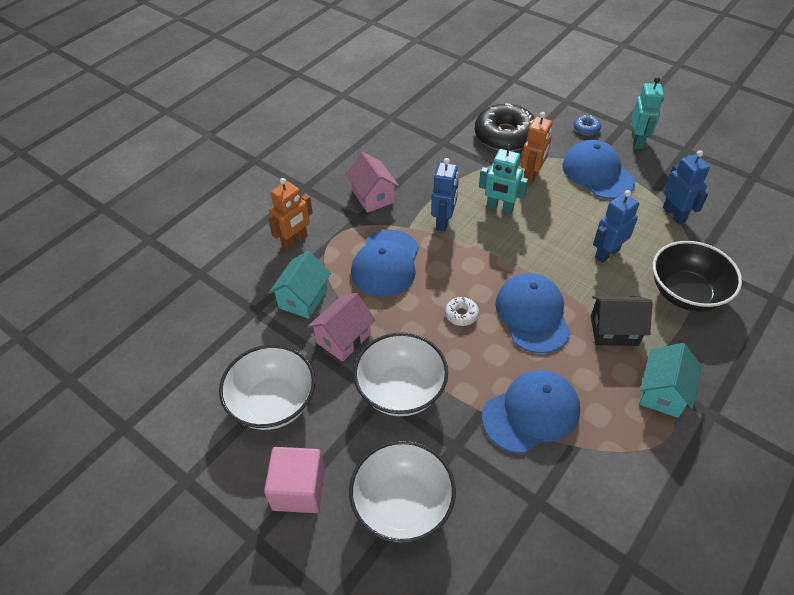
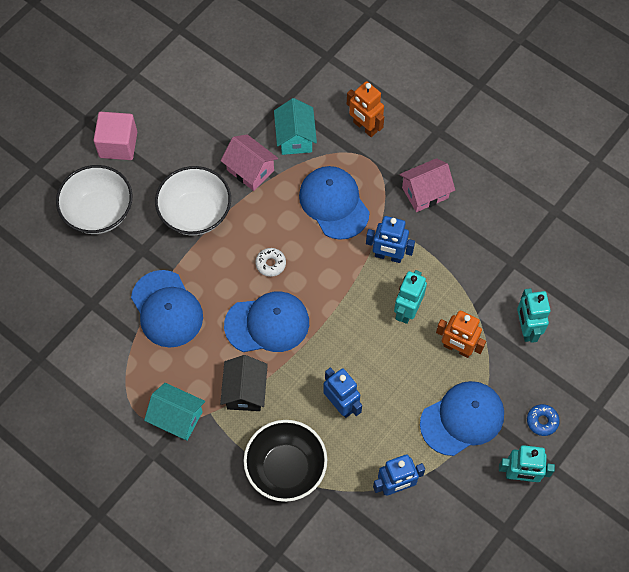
camera: 90 degrees right, 15 degrees up
white bowl [219,345,315,430] -> none
turquoise house [269,251,331,319] -> turquoise house turned 60 degrees clockwise [274,98,317,155]
blue cap [351,230,419,297] -> blue cap turned 45 degrees clockwise [299,166,370,240]
black donut [475,103,535,151] -> turquoise robot [517,288,551,343]

